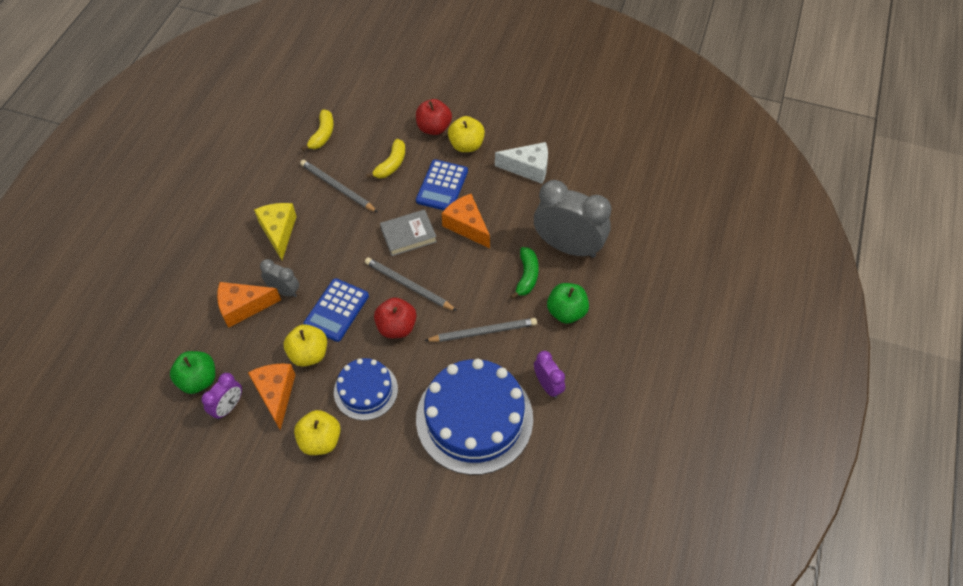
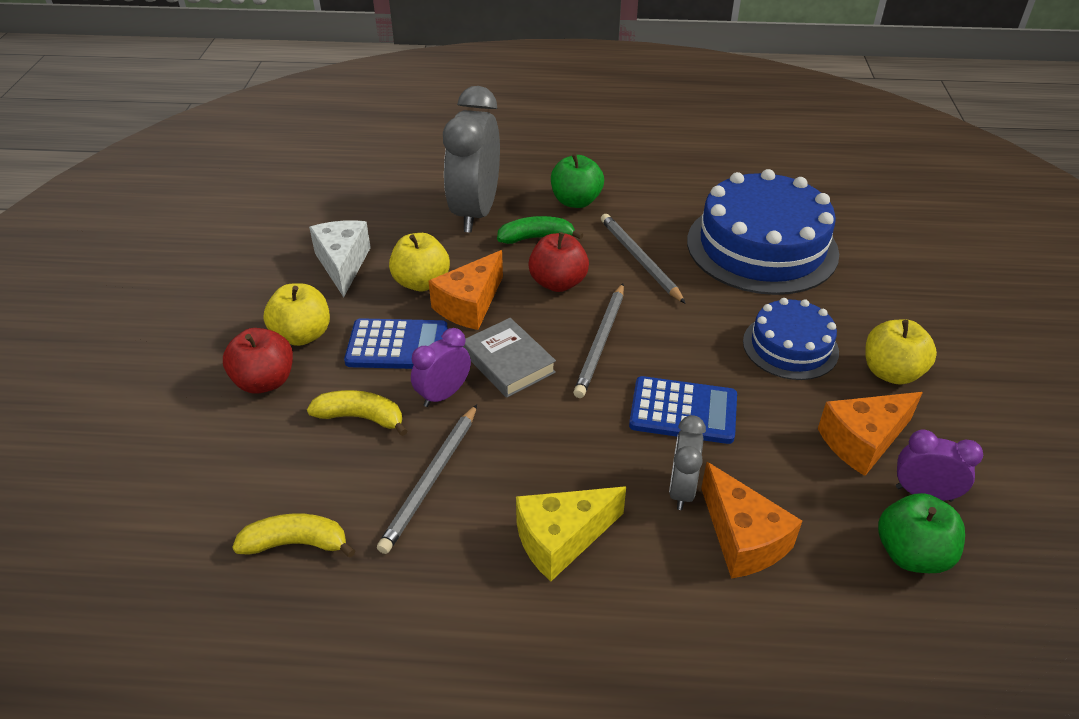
camera: 105 degrees left, 15 degrees down
yellow apple [284,324,327,367] -> yellow apple moved to [389,233,450,291]
red apple [374,297,416,338] -> red apple moved to [528,232,589,292]
purple clock [534,351,565,398] -> purple clock moved to [411,328,471,407]

